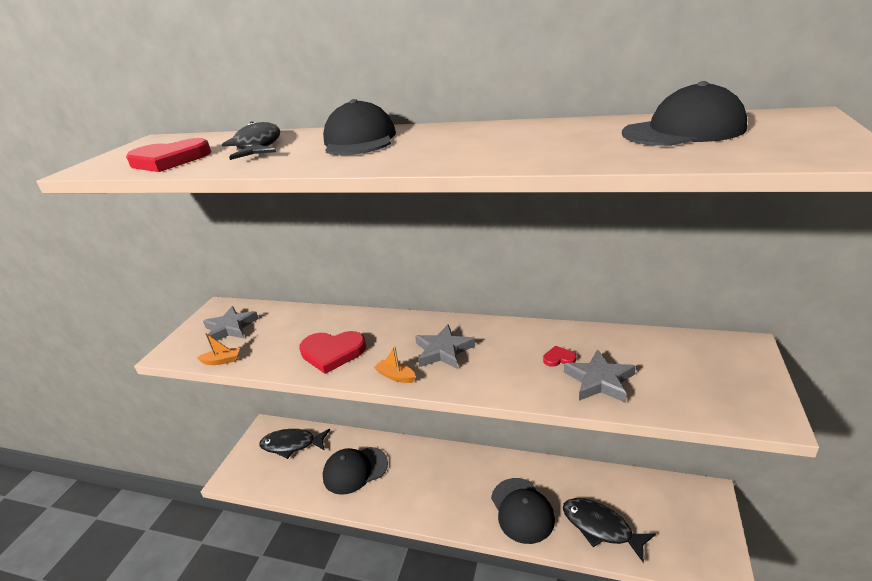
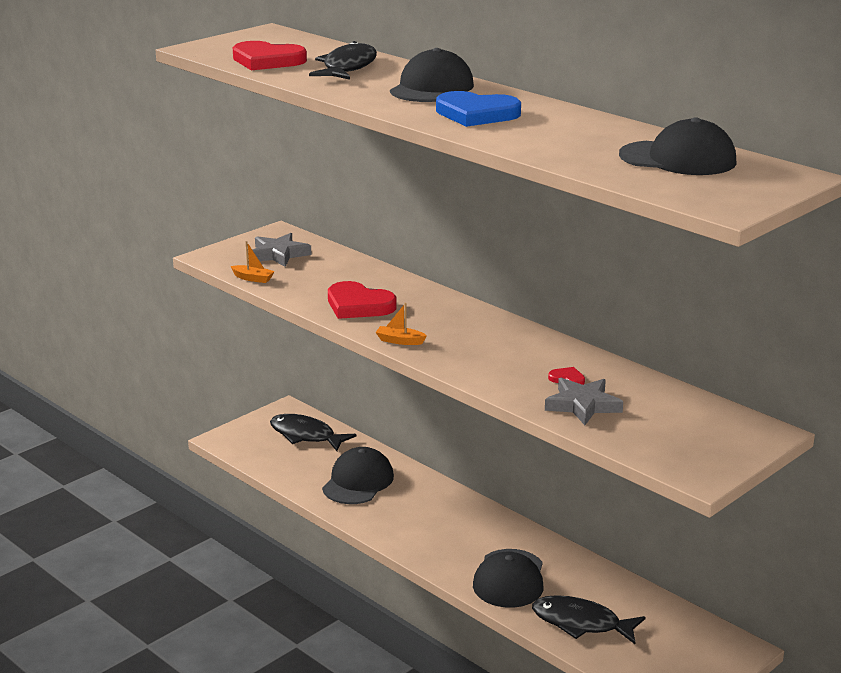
camera: 25 degrees right, 5 degrees down
black cap [323,447,388,495] -> black cap turned 105 degrees clockwise [322,447,394,504]
orange boat [374,346,416,383] -> orange boat turned 45 degrees counterclockwise [376,303,427,345]
grey star [415,324,475,369] -> none
black fish [563,498,656,563] -> black fish turned 45 degrees counterclockwise [532,595,646,644]
none -> blue heart [436,91,521,127]

